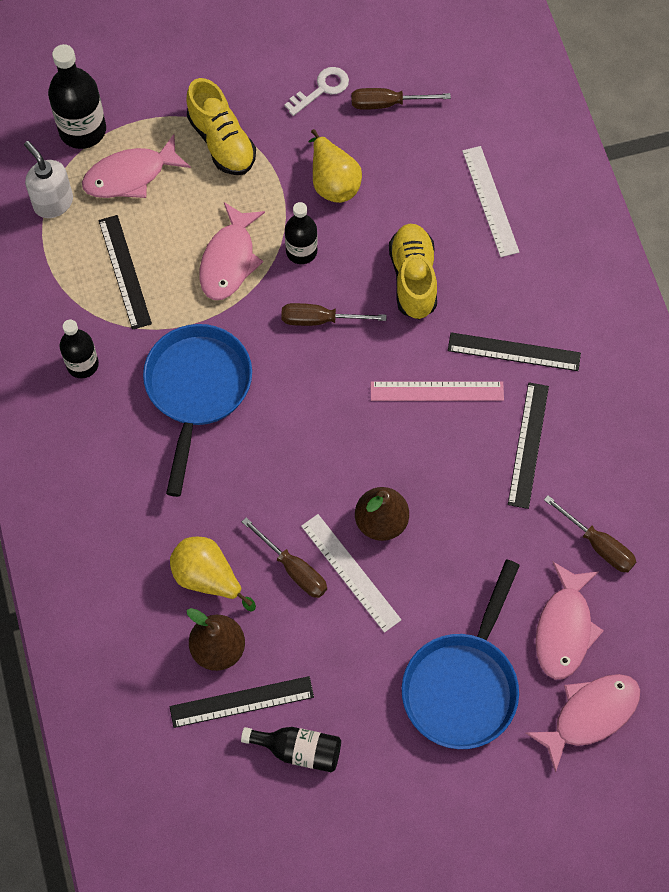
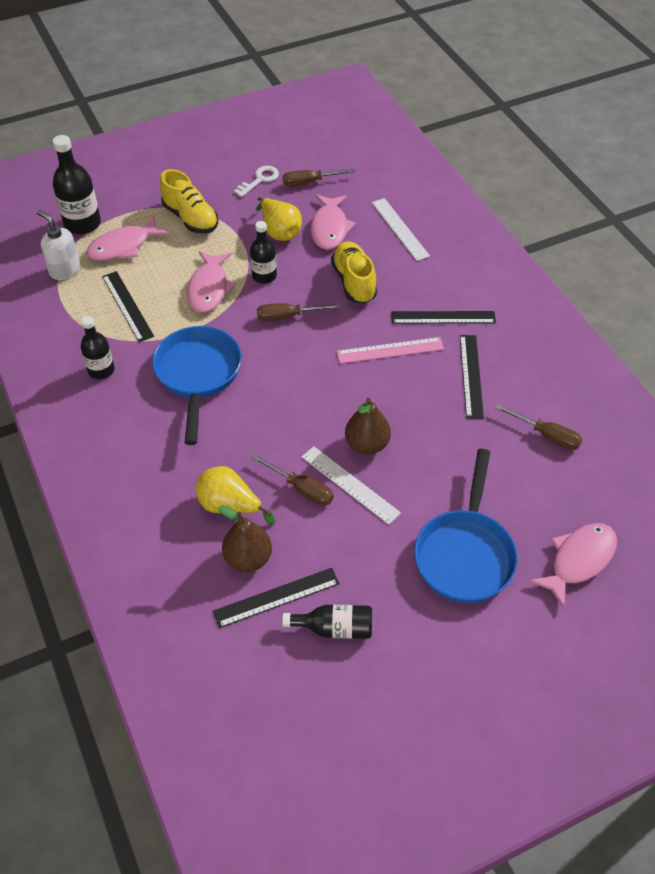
camera: 10 degrees left, 15 degrees down
pink fish [536,562,604,679] -> pink fish moved to [310,194,356,250]

